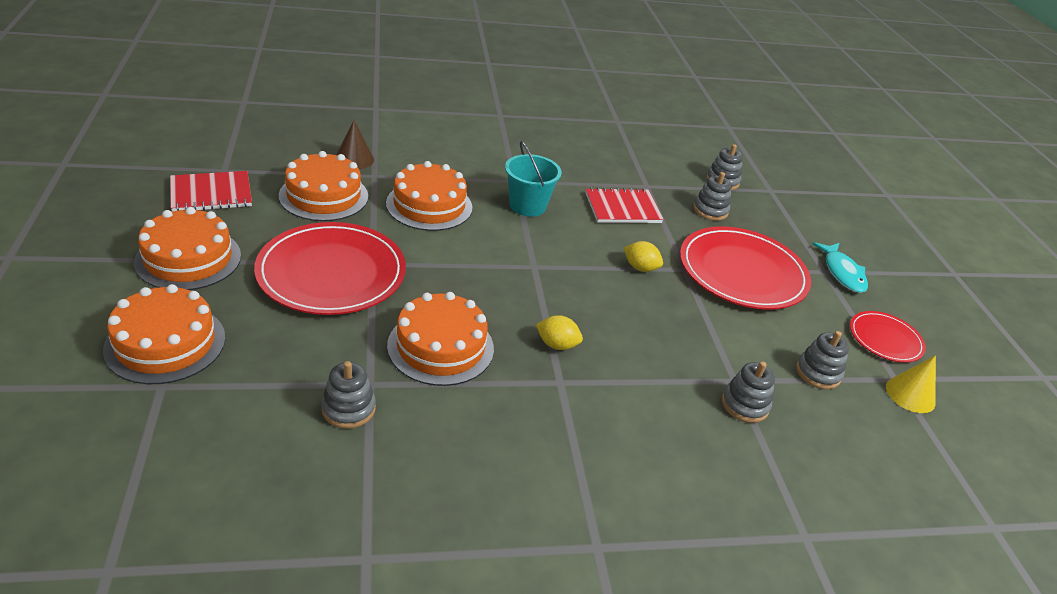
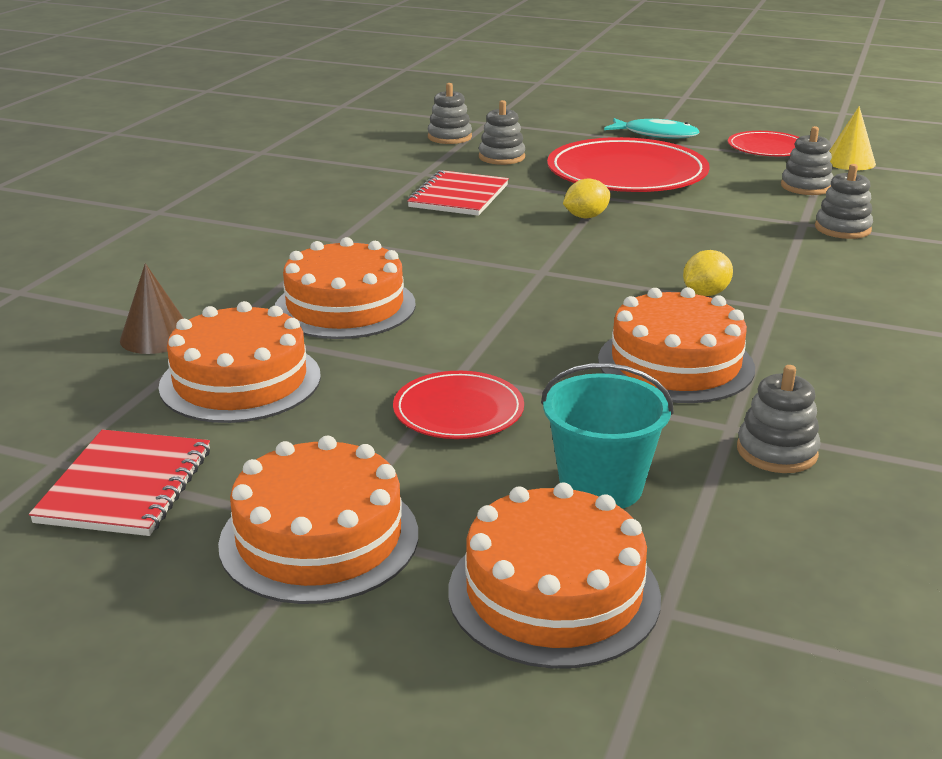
camera: 55 degrees left, 10 degrees down
red plate [254,222,406,315] -> red plate [393,371,524,439], size x0.53
turquoise bucket [505,141,562,217] -> turquoise bucket moved to [541,363,674,509]

